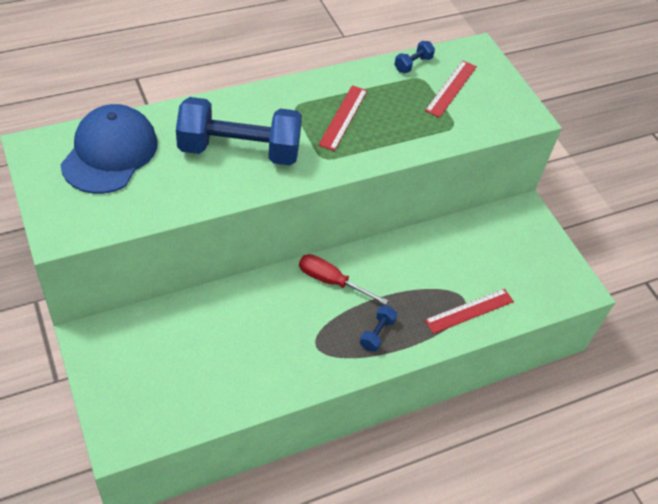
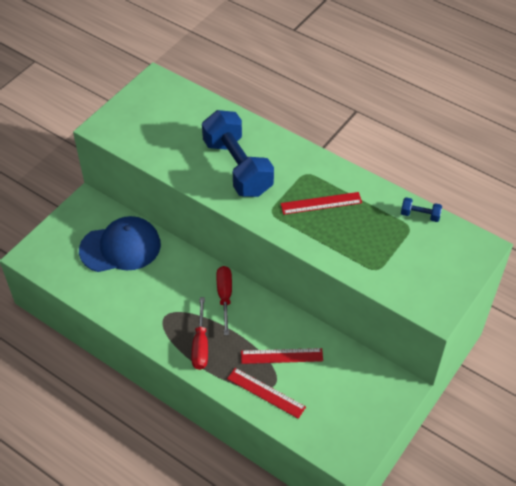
camera: 65 degrees right, 0 degrees up
blue cap [60,104,158,194] -> blue cap moved to [79,216,161,272]
blue dumbbell [360,305,398,352] -> red screwdriver [191,297,208,370]
red ruler [425,60,477,118] -> red ruler moved to [241,348,323,364]

